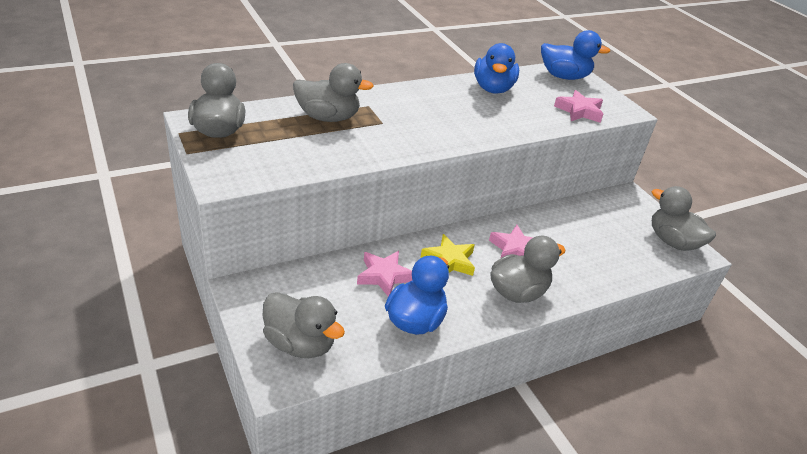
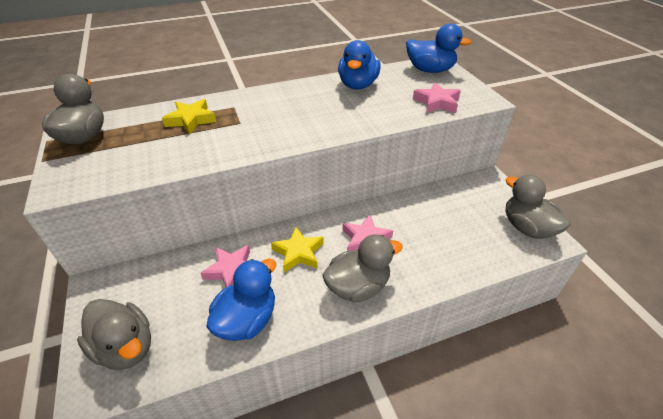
camera: 10 degrees right, 5 degrees up
grey duck [293,63,374,122] -> yellow star [162,99,216,134]

